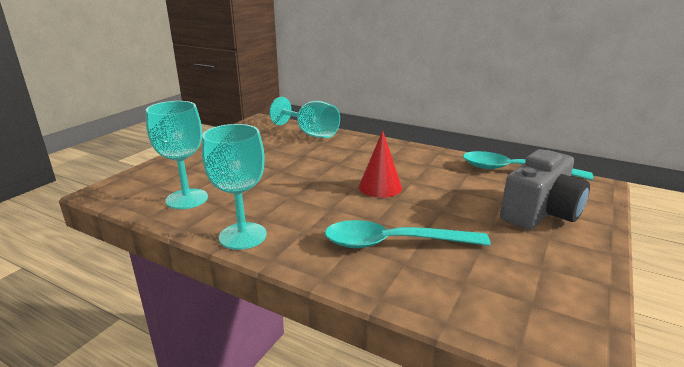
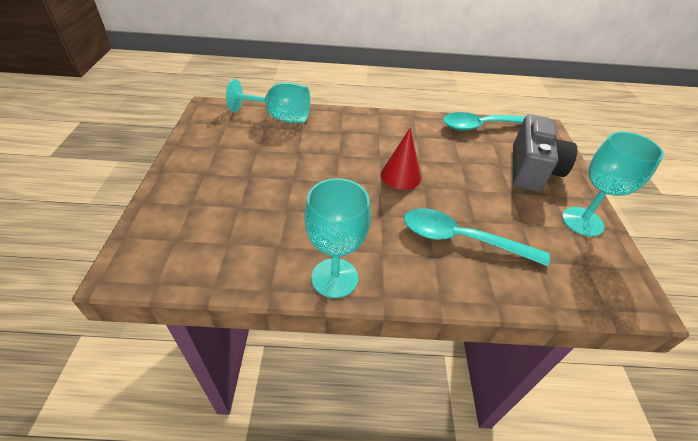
camera: 30 degrees left, 20 degrees up
turquoise goblet [146,101,208,209] -> turquoise goblet moved to [562,131,664,237]
turquoise spoon [325,220,491,248] -> turquoise spoon turned 45 degrees clockwise [404,208,550,266]

